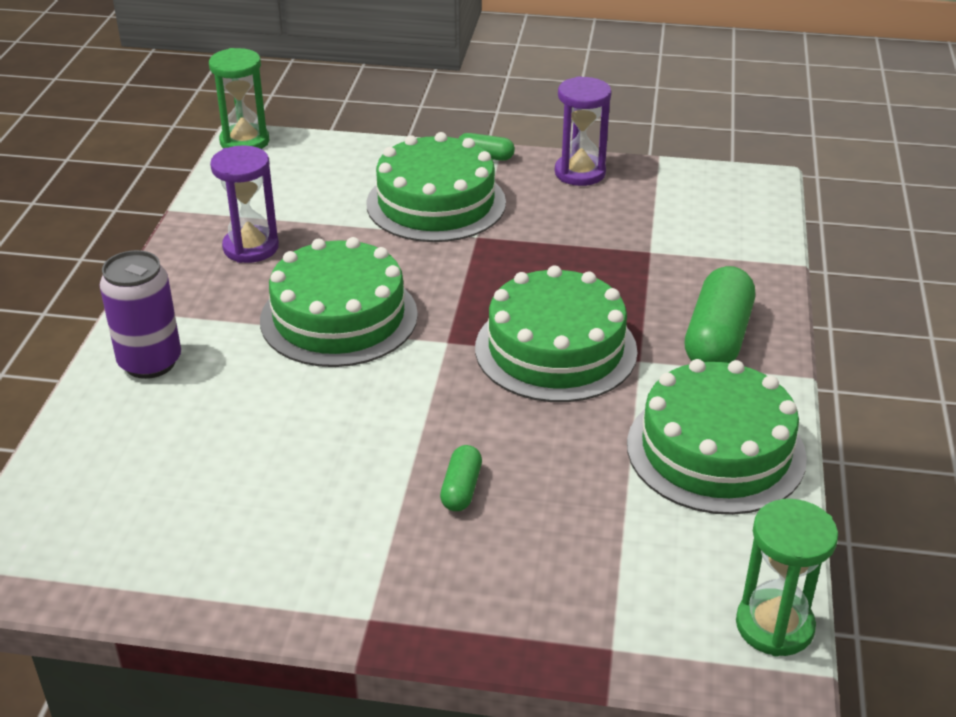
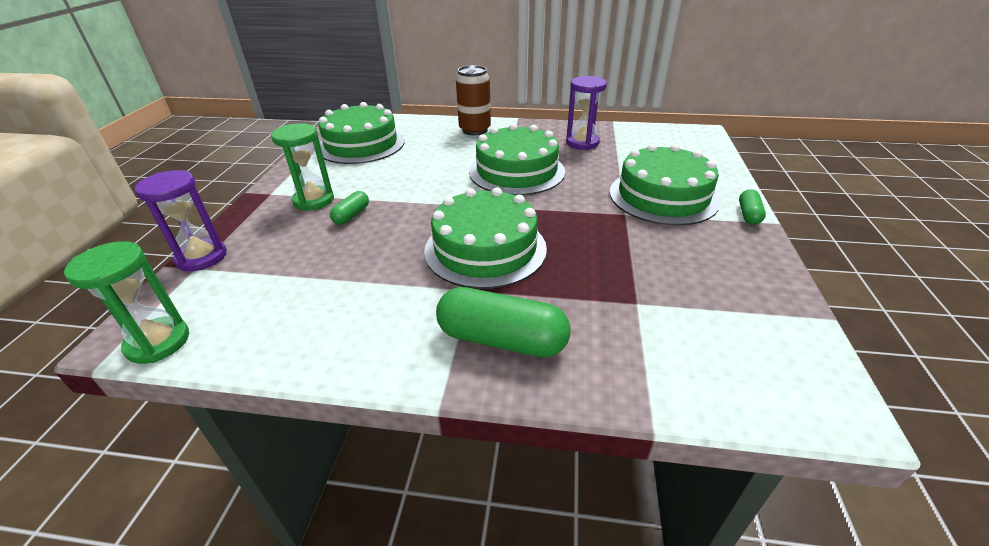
camera: 90 degrees right, 0 degrees up
purple can [100,250,181,379] -> brown can [456,65,491,135]
green hourglass [209,48,269,149] -> green hourglass moved to [271,123,334,211]
green capsule [440,445,482,511] -> green capsule turned 75 degrees counterclockwise [330,191,369,225]
purple hourglass [555,76,612,186] -> purple hourglass moved to [135,170,227,271]
green cake [627,359,807,515] -> green cake moved to [318,102,405,164]

